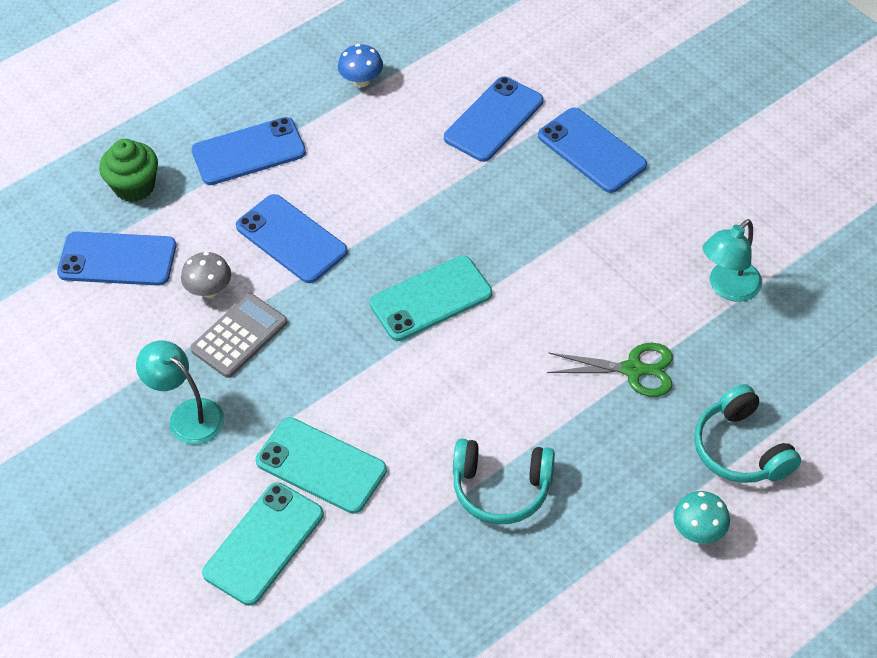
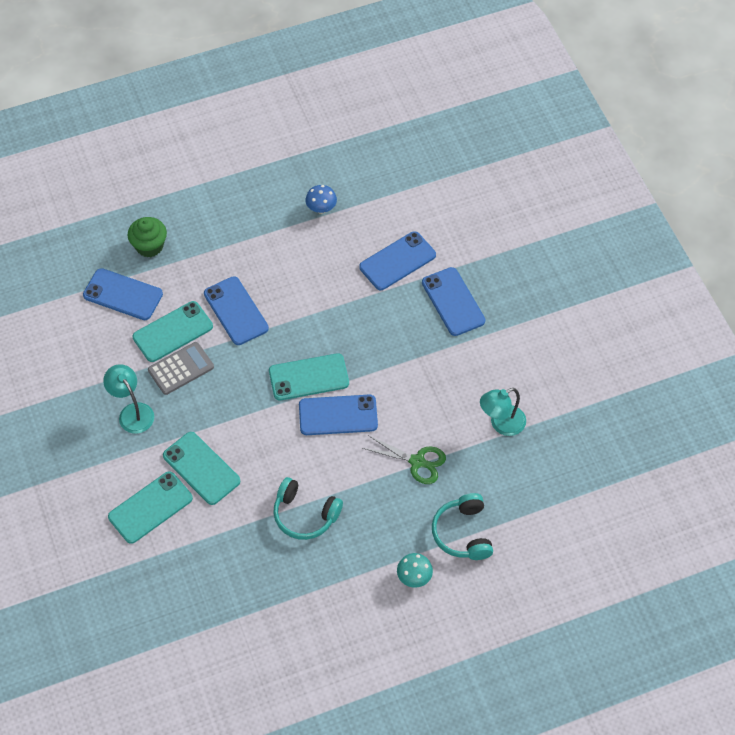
camera: 15 degrees right, 5 degrees up
grey mushroom [181,252,231,298] -> turquoise phone [133,301,213,362]
blue phone [191,117,306,185] -> blue phone moved to [299,395,378,435]

